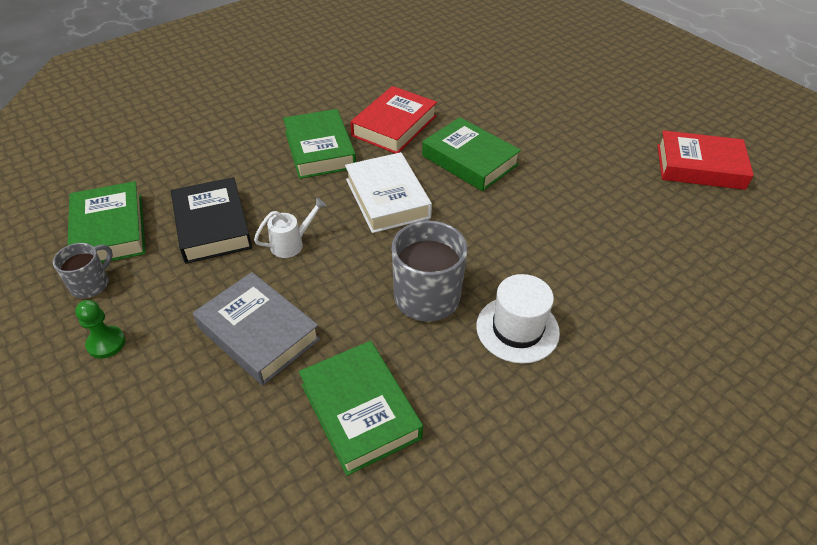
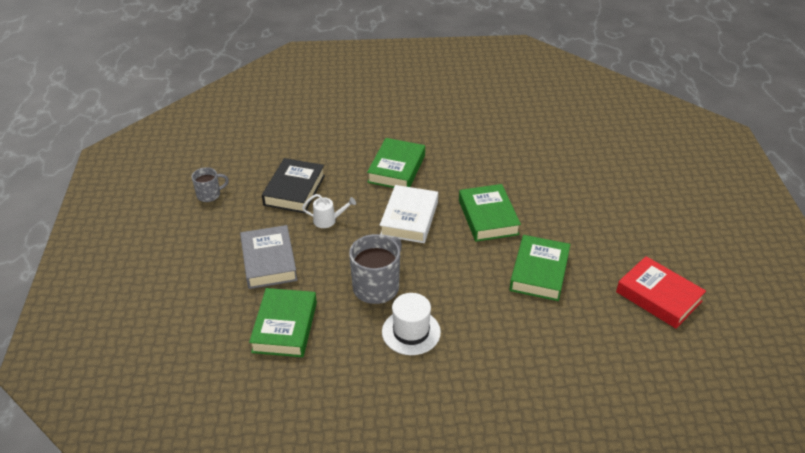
camera: 35 degrees right, 5 degrees down
green book [67,181,146,263] -> green book moved to [509,235,570,301]
green pawn [75,300,125,359] -> none
red book [350,86,437,153] -> none

